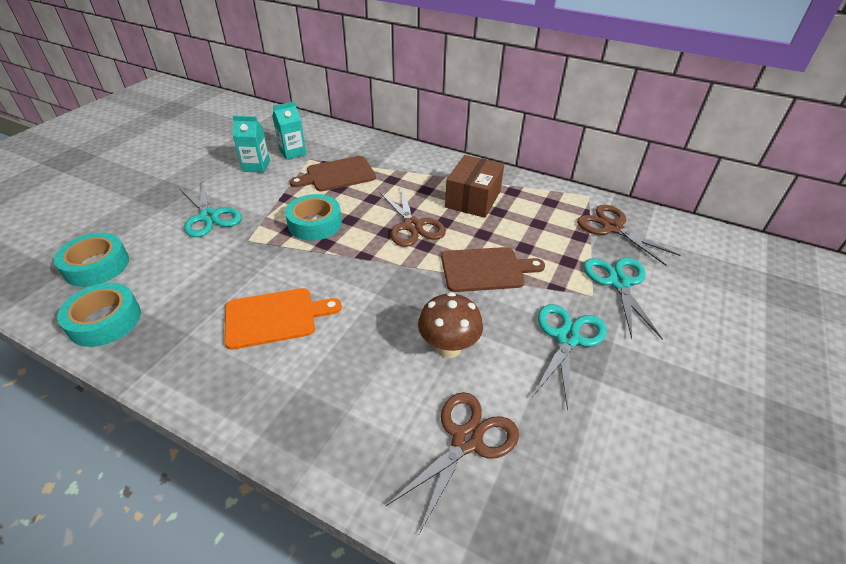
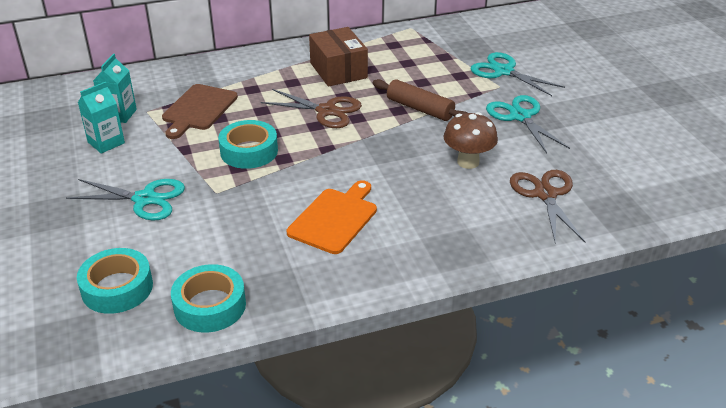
camera: 45 degrees left, 5 degrees down
brown cutting board [441,247,545,292] -> brown rolling pin [373,79,467,121]
brown scissors [577,205,680,266] -> none

